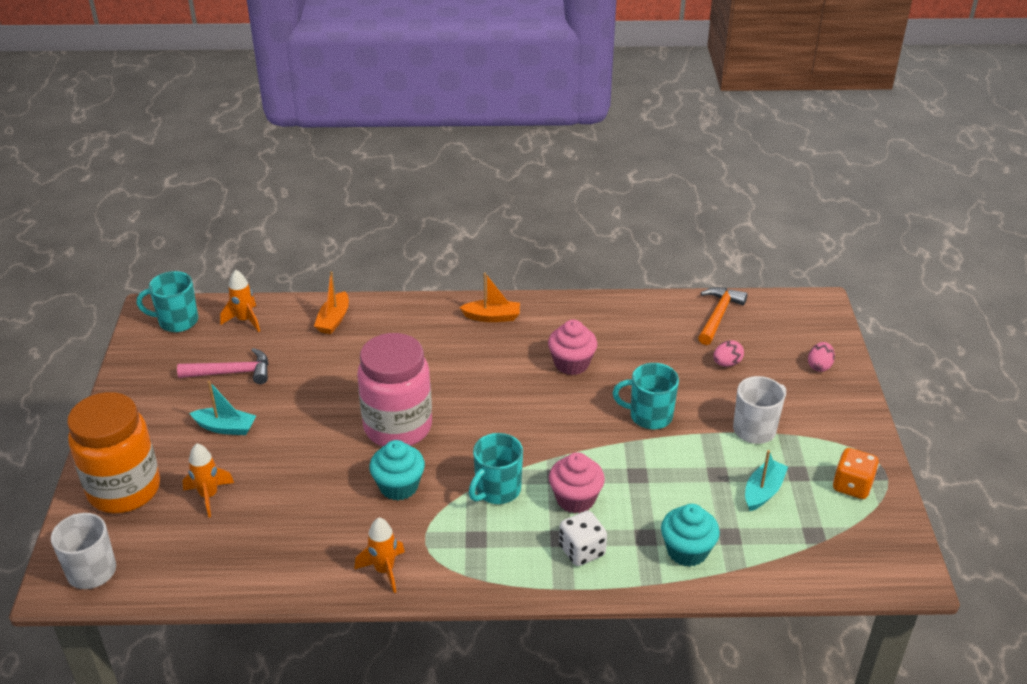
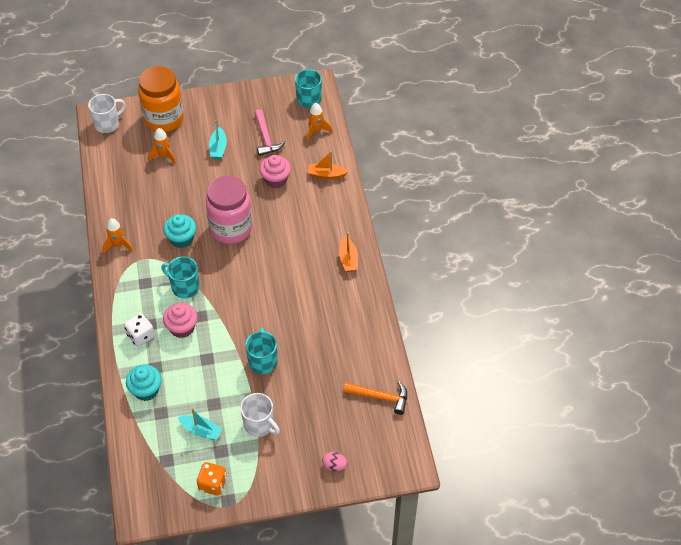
camera: 80 degrees right, 15 degrees up
pink cupcake [548,320,597,375] -> pink cupcake moved to [259,155,291,188]
pink egg [713,340,744,367] -> none

